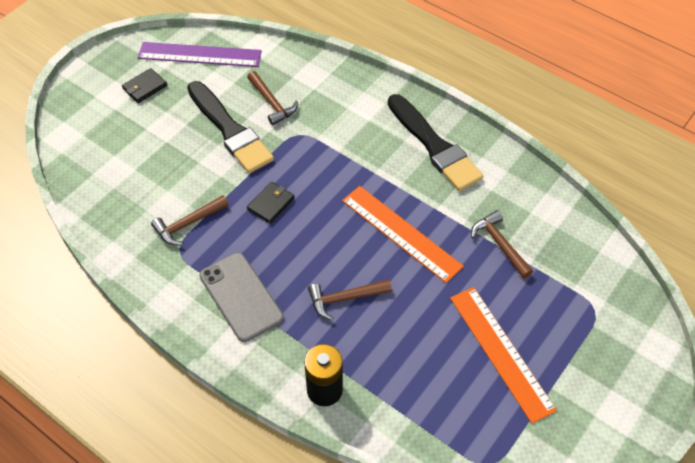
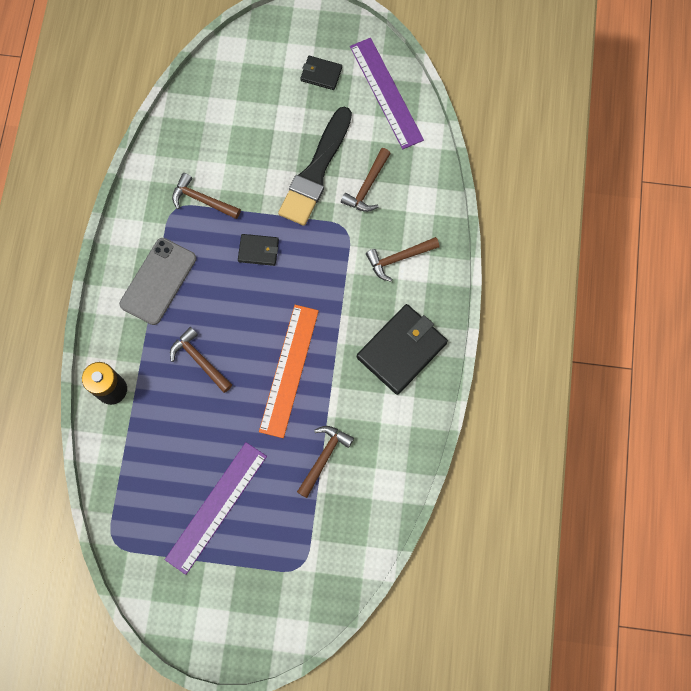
camera: 60 degrees right, 20 degrees up
black brush [388,94,483,191] -> black wallet [357,304,448,395]
orange ruler [450,287,557,423] -> purple ruler [165,442,267,575]
none -> brown hammer [366,237,440,282]

